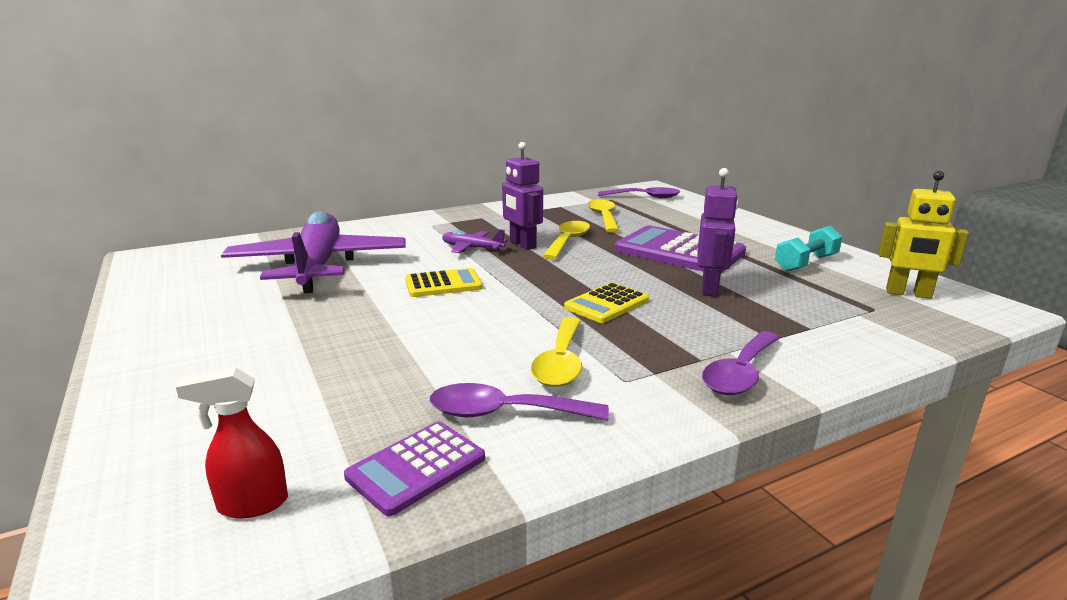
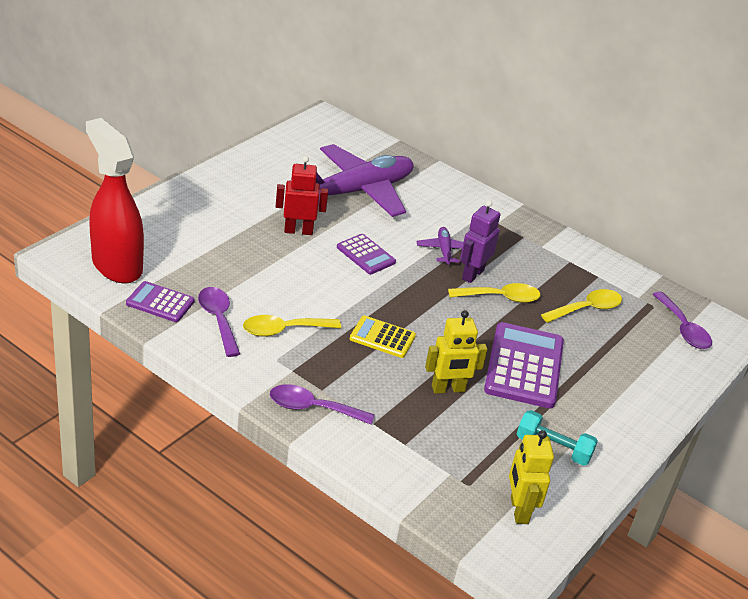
camera: 60 degrees right, 15 degrees up
red spray bottle [176,368,288,518] -> red spray bottle [86,118,144,283], size x2.32
yellow calculator [405,268,483,297] -> purple calculator [337,234,396,274]
purple robot [697,168,738,297] -> yellow robot [425,310,487,394]
none -> red robot [276,156,328,235]

